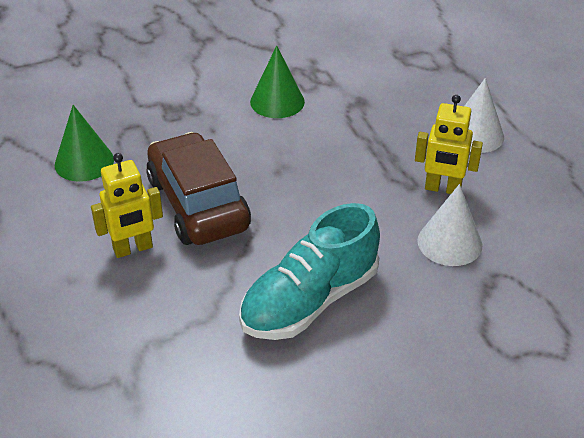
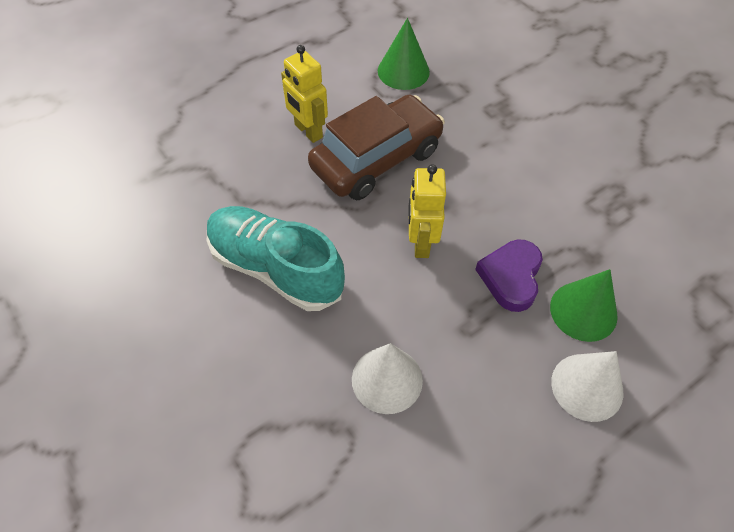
camera: 75 degrees right, 15 degrees up
green cone [250,46,305,118] -> green cone moved to [550,269,618,342]
yellow robot [415,95,483,194] -> yellow robot moved to [408,164,446,258]
none -> purple heart [475,239,543,312]

